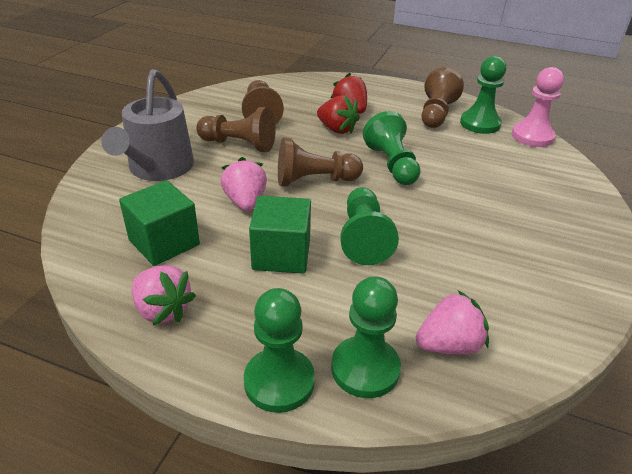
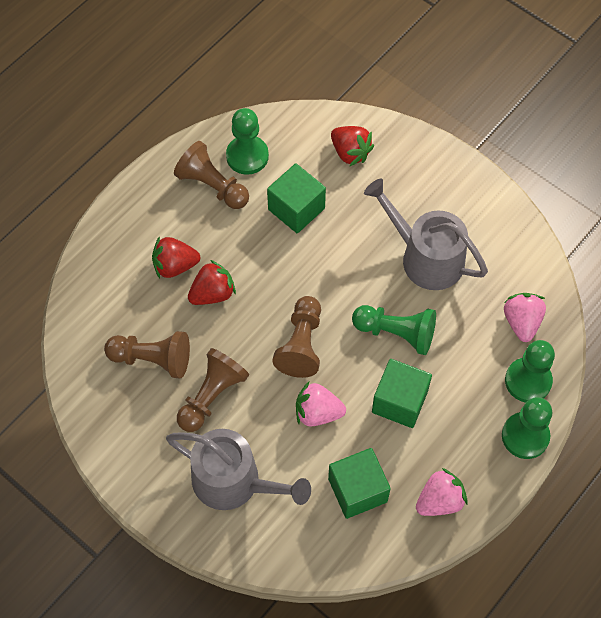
camera: 70 degrees left, 25 degrees up
green pawn [363,111,420,185] -> none
pink pawn [512,67,564,147] -> none
none -> green cube [267,163,326,233]
none -> red strawberry [331,126,374,167]
none -> grey watering can [364,179,488,290]

